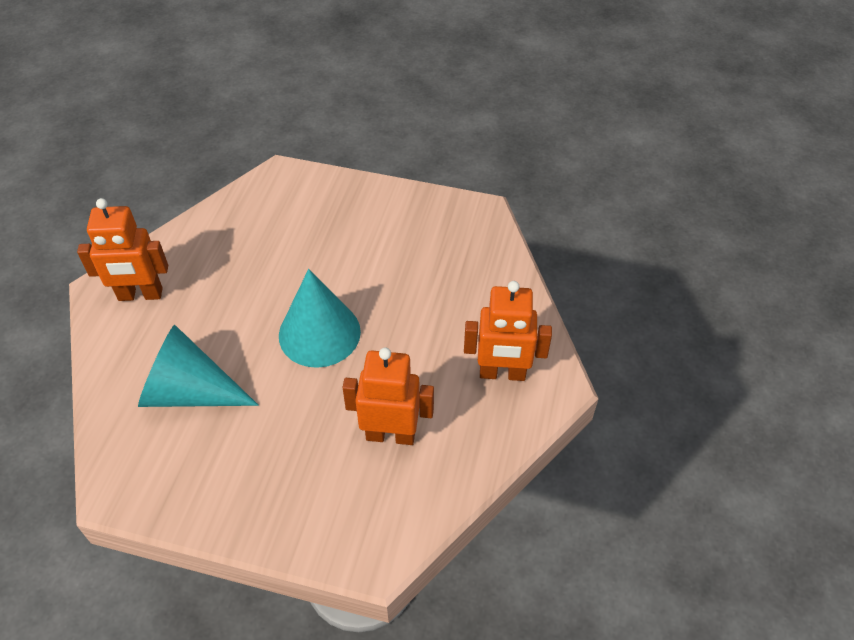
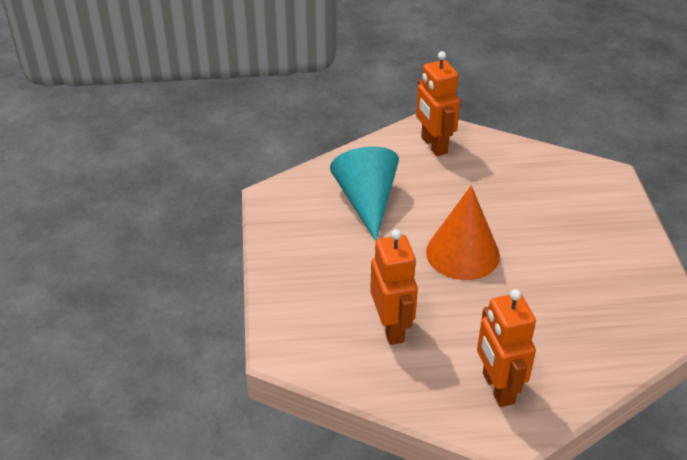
camera: 70 degrees right, 10 degrees down
turquoise cone [279,269,361,368] -> orange cone [426,185,500,280]

